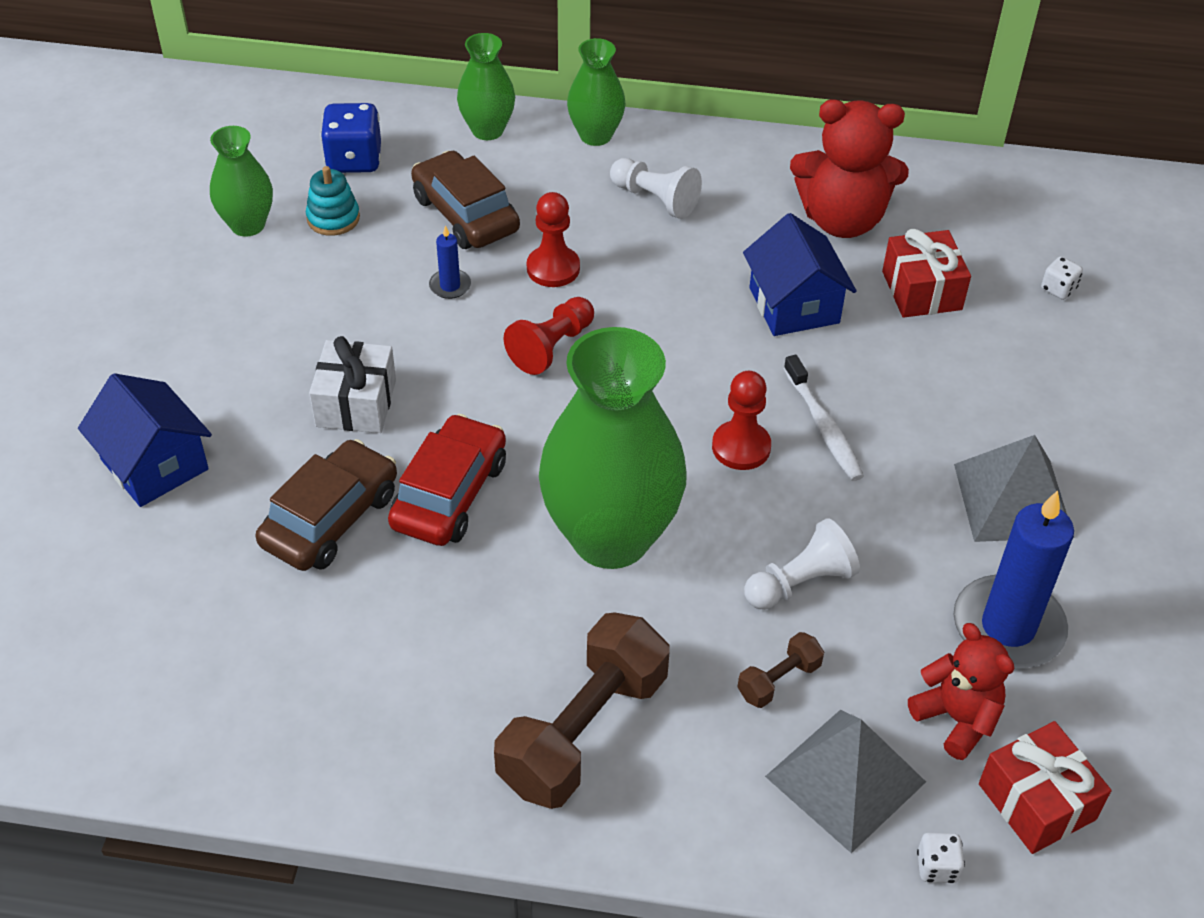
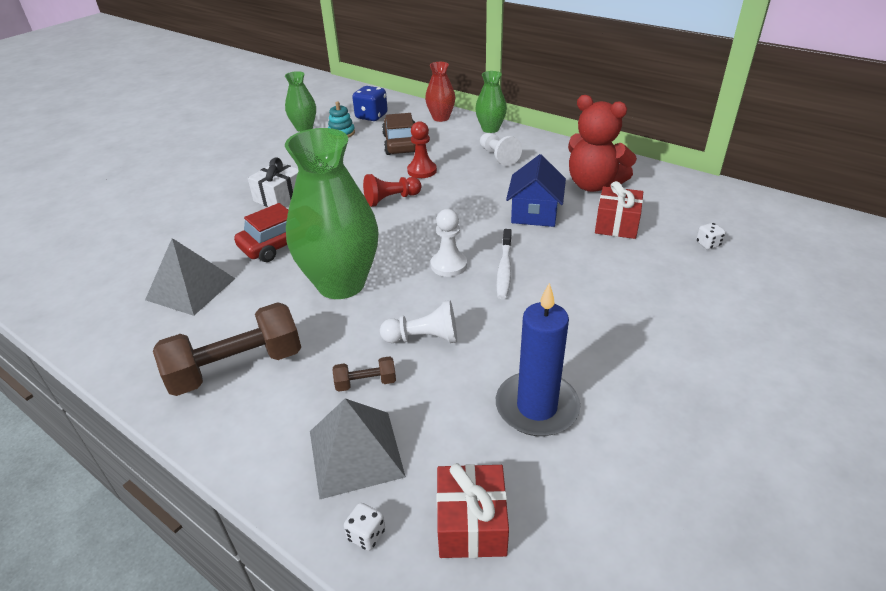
camera: 30 degrees right, 10 degrees down
blue house [78,373,212,507] -> none
brown car [256,439,397,571] -> none
blue candle [429,225,471,299] -> none
green vase [457,33,515,140] -> red vase [425,62,455,122]
red pawn [712,371,771,470] -> white pawn [431,209,467,277]
red teddy bear [908,623,1014,760] -> none
grey pyramid [954,435,1074,542] -> grey pyramid moved to [145,238,236,316]

